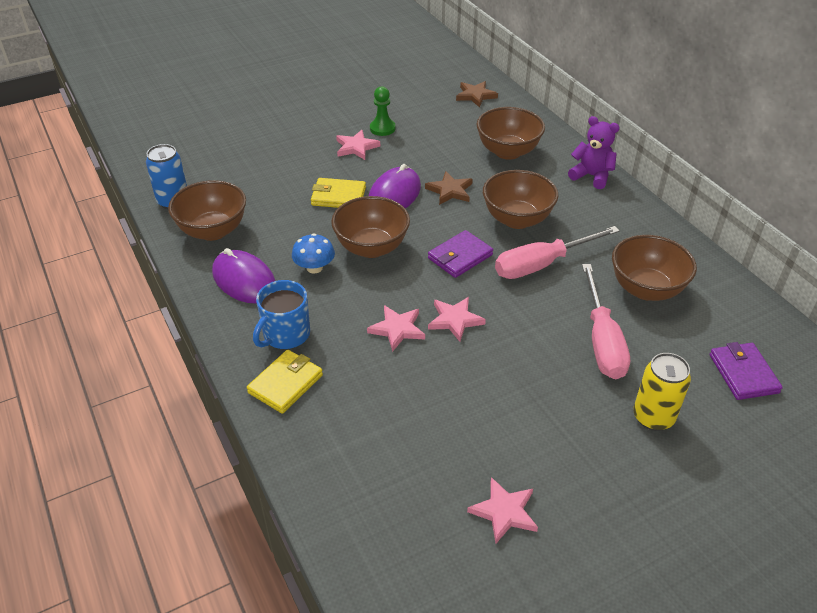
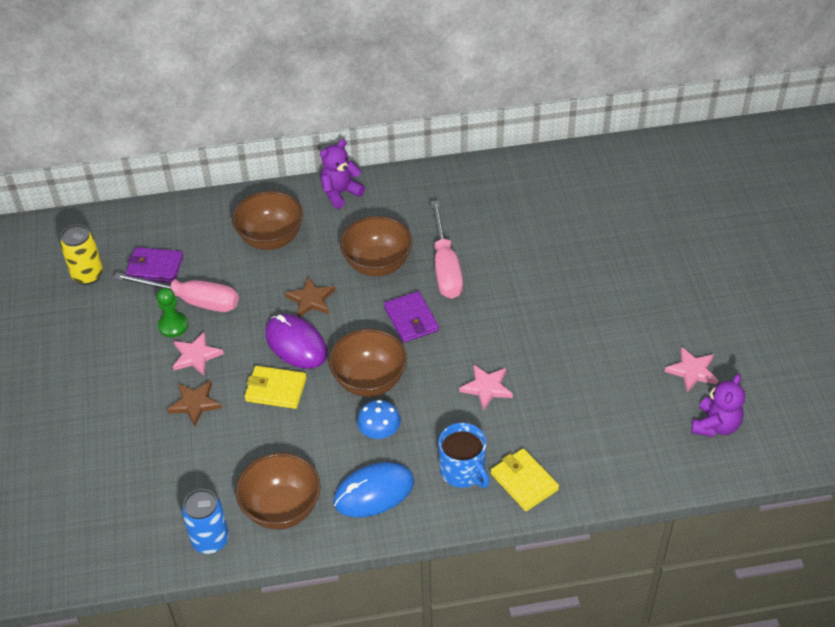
camera: 70 degrees left, 5 degrees up
purple mouse [212,248,275,304] -> blue mouse [333,462,414,517]
yellow wallet [311,178,366,208] -> yellow wallet turned 75 degrees clockwise [245,366,307,409]
pink star [428,297,486,342] -> none
brown star [456,81,498,108] -> brown star moved to [167,380,222,426]
pink screwdriver [582,264,630,379] -> pink screwdriver moved to [113,272,239,312]
brown bowl [612,235,697,301] -> none
yellow can [633,353,691,431] -> yellow can moved to [60,224,103,285]
purple wallet [710,342,783,400] -> purple wallet moved to [126,247,183,283]
none -> purple teddy bear [691,374,745,437]

